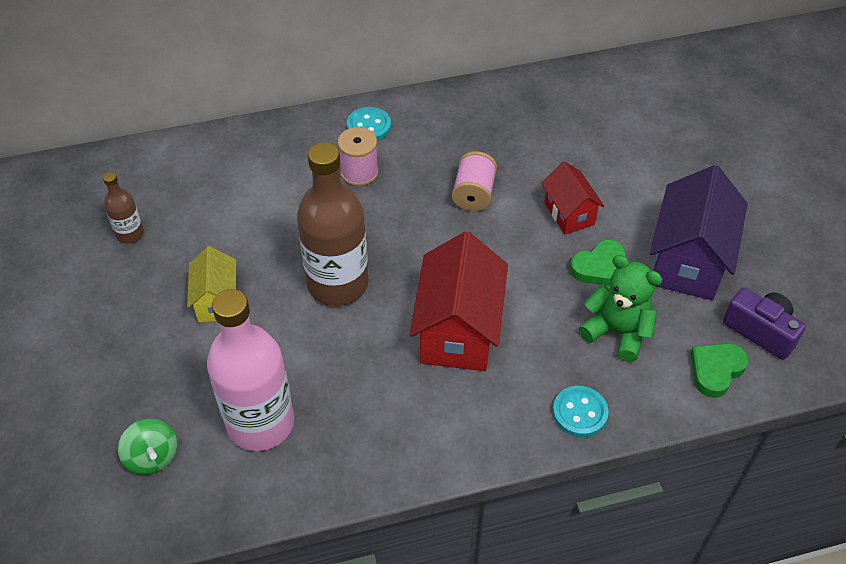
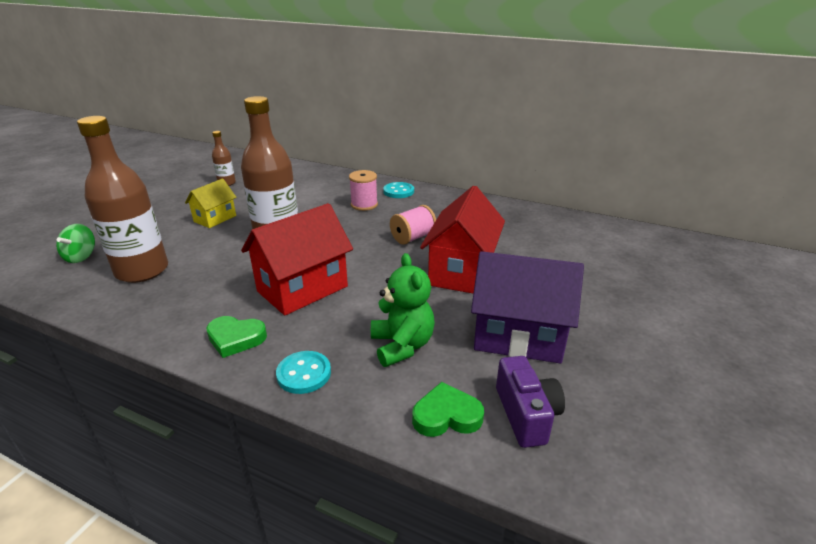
camera: 40 degrees right, 20 degrees down
pink bottle [207,289,294,451] -> brown bottle [77,116,168,283]
red house [541,161,605,234] -> red house [420,186,505,293], size x1.76
green heart [570,240,626,286] -> green heart moved to [206,316,267,358]
purple house [650,165,748,300] -> purple house turned 45 degrees clockwise [471,251,584,364]

